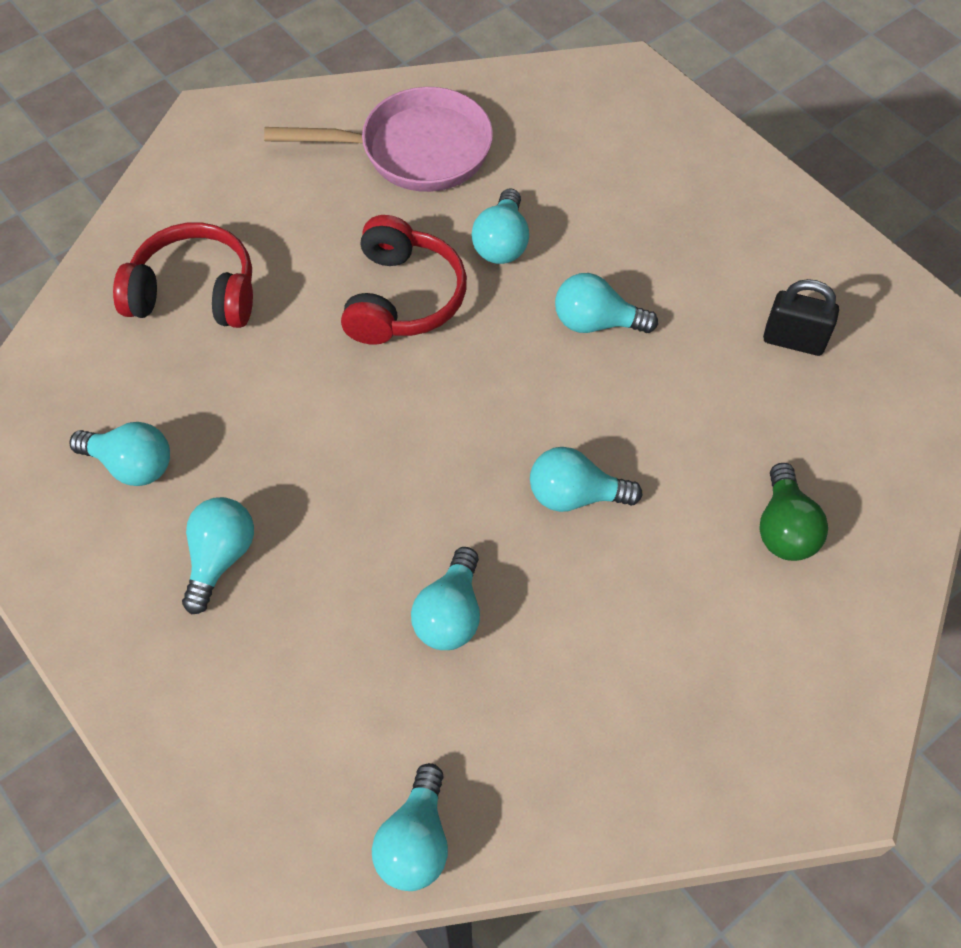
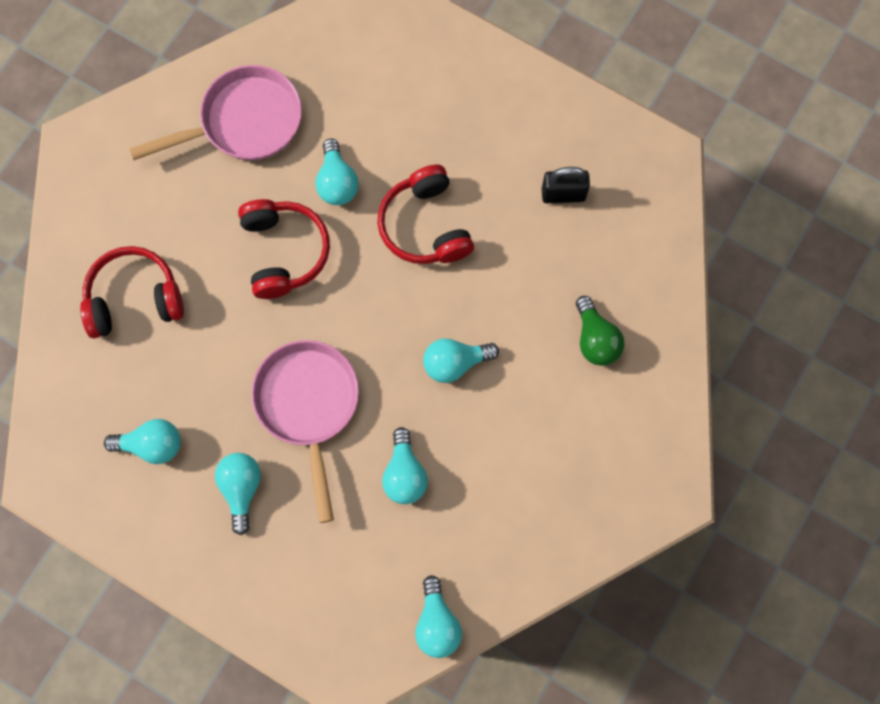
camera: 20 degrees left, 15 degrees up
turquoise light bulb [555,273,658,333] -> red headphones [377,165,474,264]
none -> pink pan [251,340,359,523]

